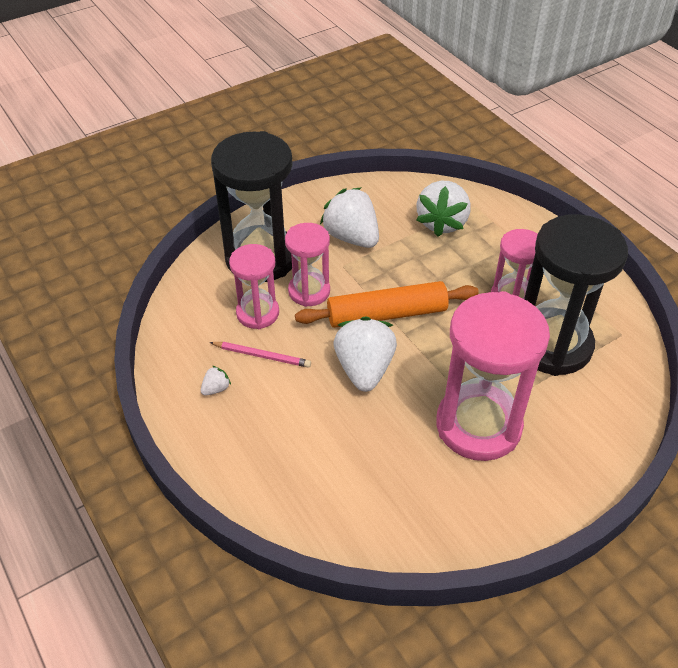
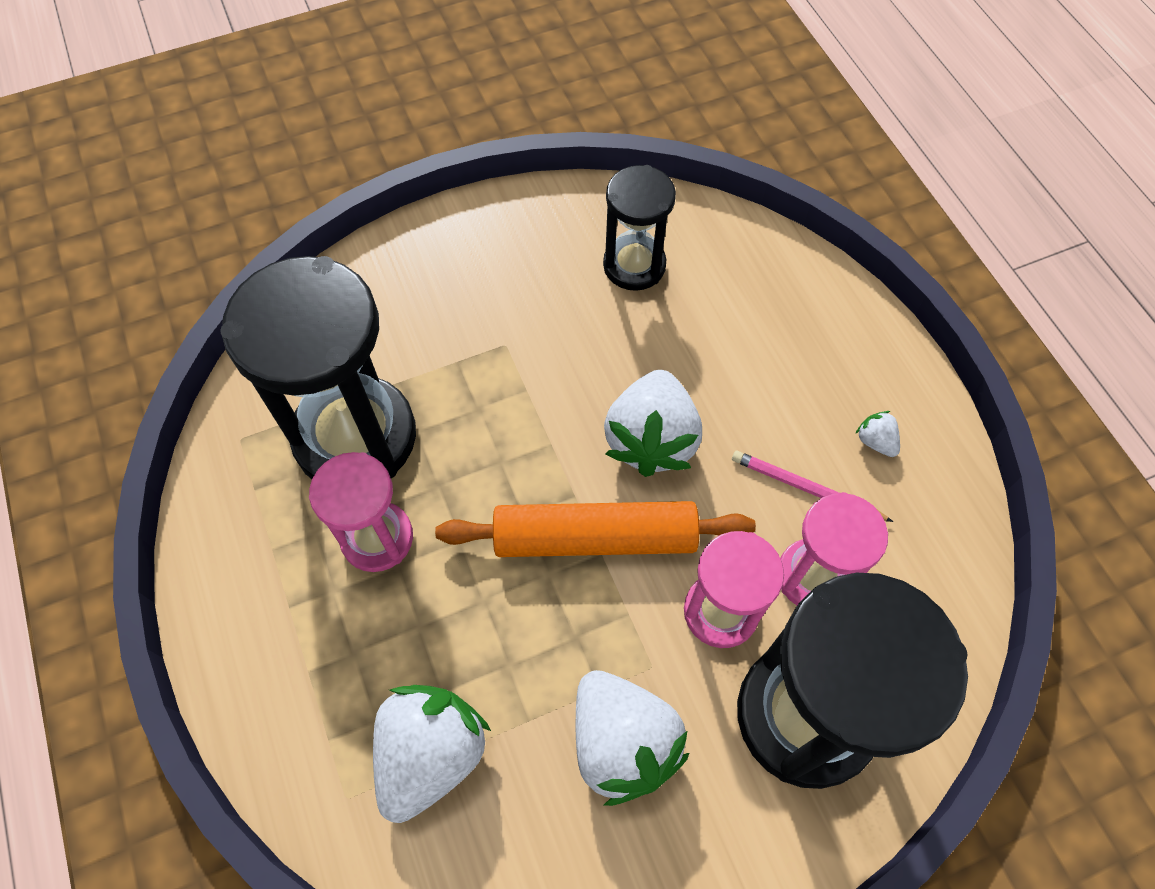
camera: 170 degrees left, 15 degrees up
white strawberry [201,366,231,396] -> white strawberry turned 90 degrees clockwise [855,411,900,457]
pink hourglass [436,291,550,461] -> none
none -> black hourglass [603,165,676,291]

